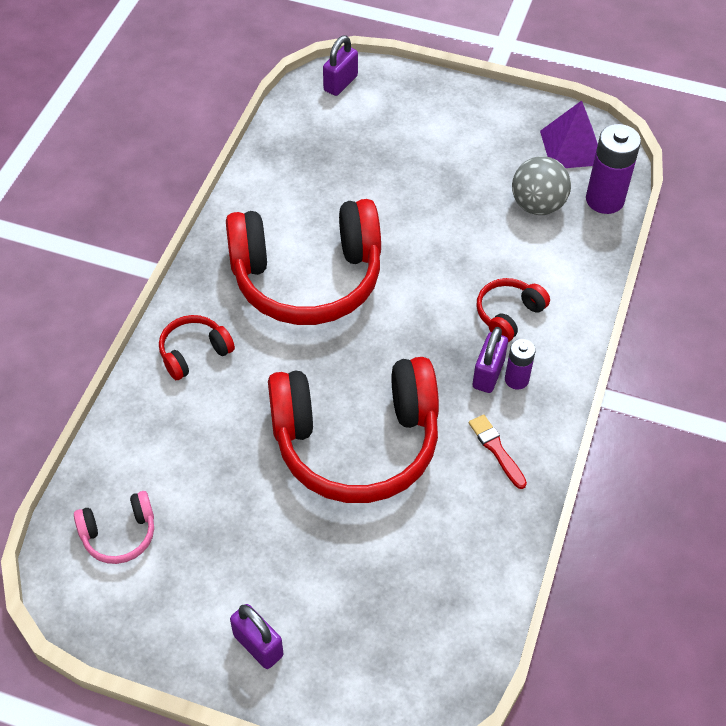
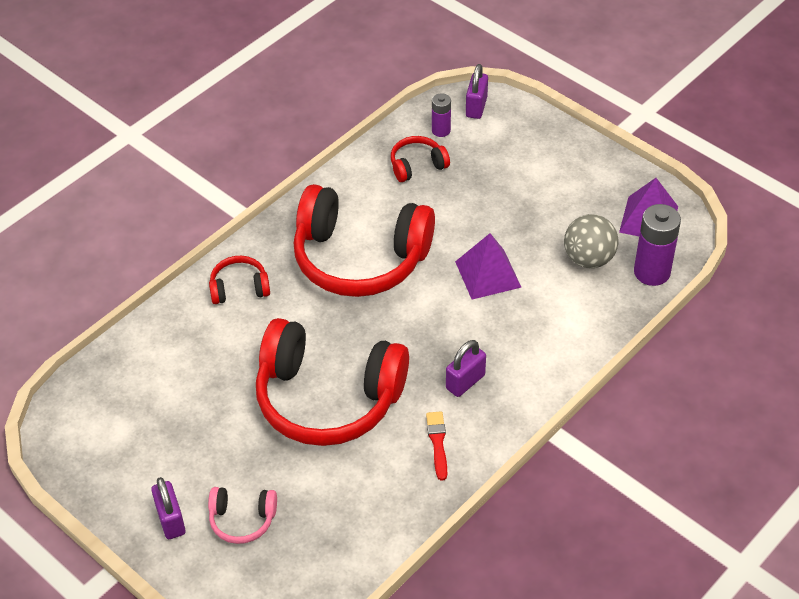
camera: 25 degrees right, 5 degrees down
pink headphones [74,491,154,564] -> pink headphones moved to [208,487,277,544]
purple padlock [323,36,358,96] -> purple padlock turned 45 degrees counterclockwise [466,64,488,119]
red headphones [477,278,550,342] -> red headphones moved to [391,136,450,182]
purple battery [505,339,536,390] -> purple battery moved to [432,93,451,137]
none -> purple pyramid [455,233,522,300]

